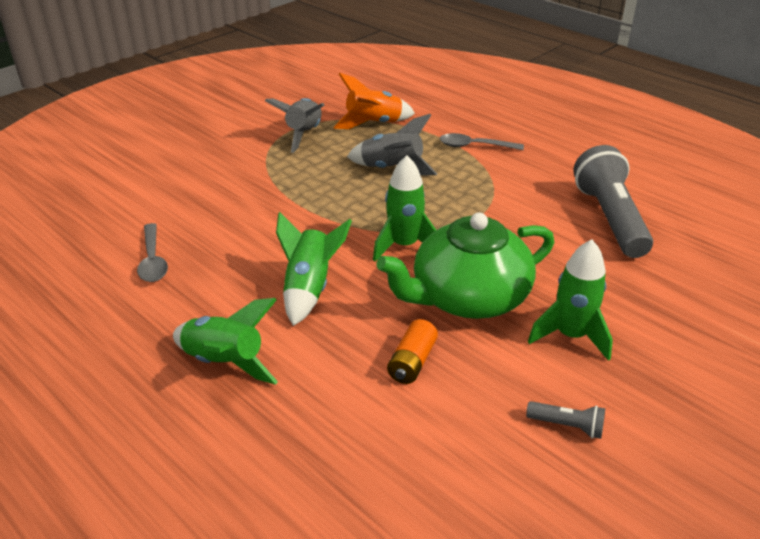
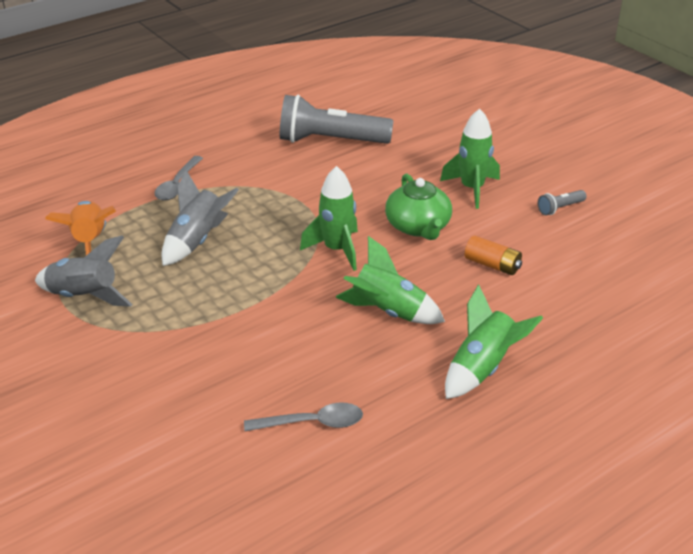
camera: 80 degrees left, 0 degrees up
green teapot [377,213,554,319] -> green teapot [385,174,452,240], size x0.66
grey flashlight [526,401,605,439] -> grey flashlight turned 150 degrees counterclockwise [538,190,586,215]

